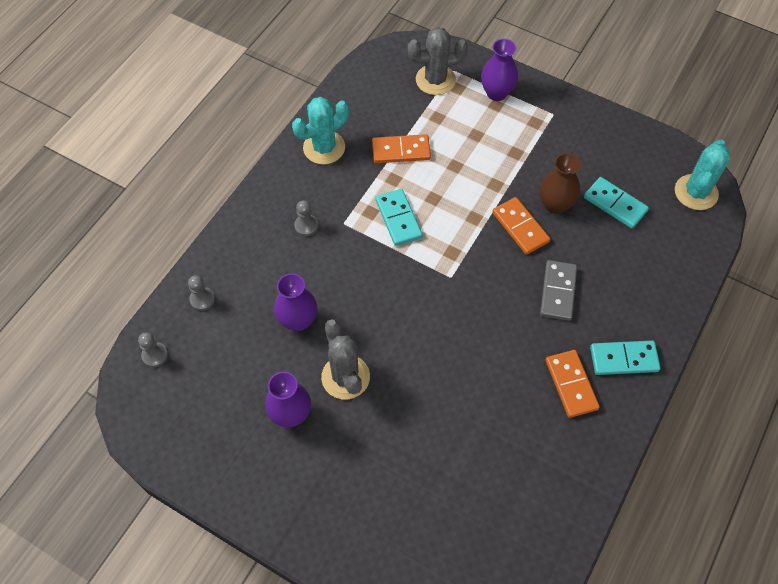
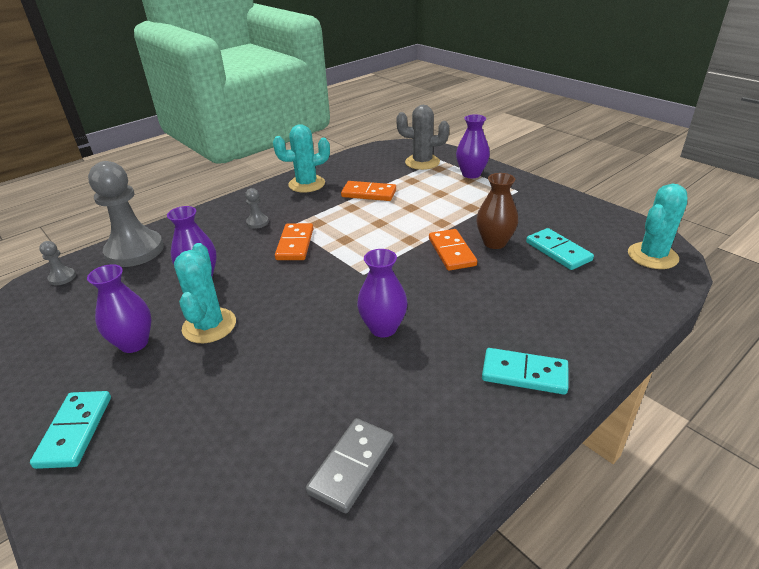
camera: 20 degrees right, 25 degrees down
grey pawn [188,275,215,311] -> grey pawn [88,161,164,267], size x2.38
grey cactus [321,319,370,399] -> turquoise cactus [174,243,236,343]
turquoise domino [376,189,422,246] -> turquoise domino moved to [30,391,111,469]
grey domino [540,260,577,321] -> grey domino moved to [306,418,394,513]
orange domino [546,350,600,418] -> orange domino moved to [275,223,313,260]
none -> purple vase [357,249,408,337]

